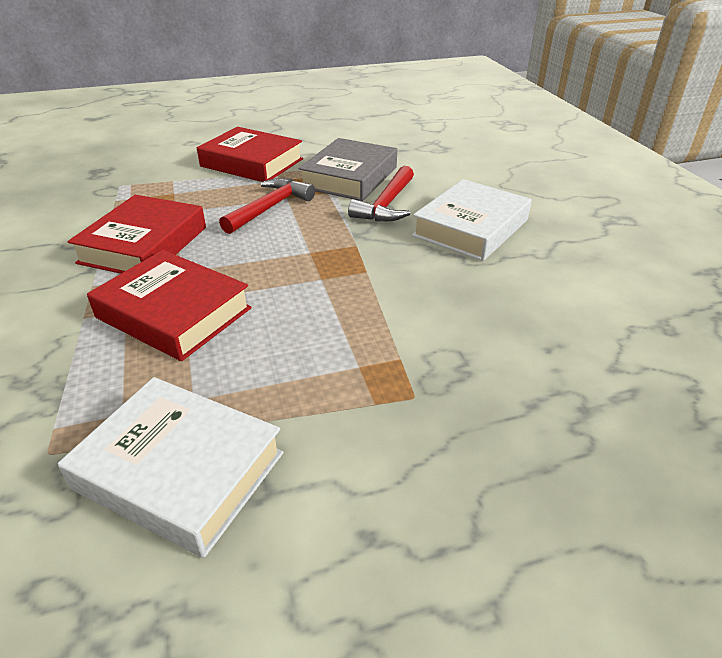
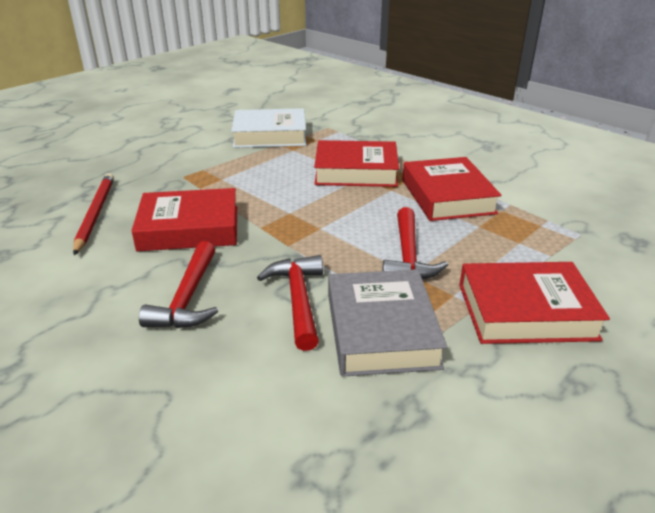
camera: 150 degrees right, 5 degrees down
white book [412,179,532,261] -> red hammer [139,241,218,328]
none -> red pencil [73,173,114,255]
none -> red book [132,188,237,251]

